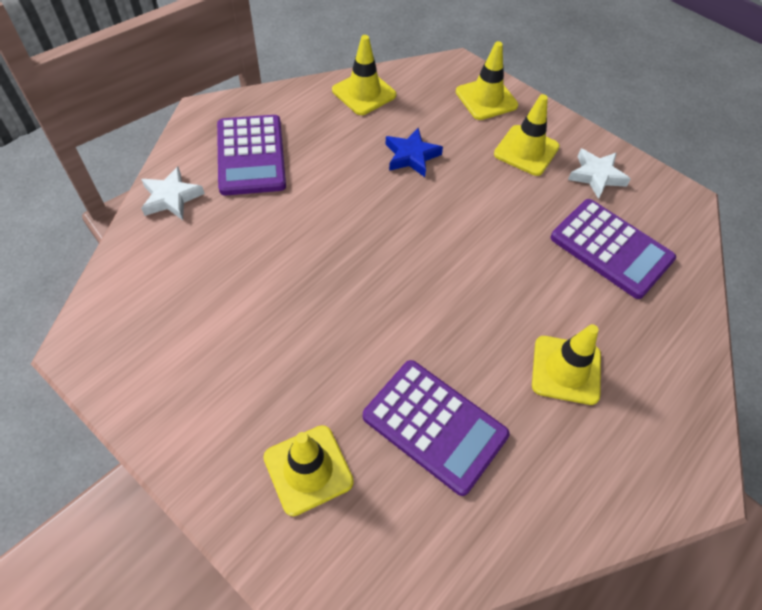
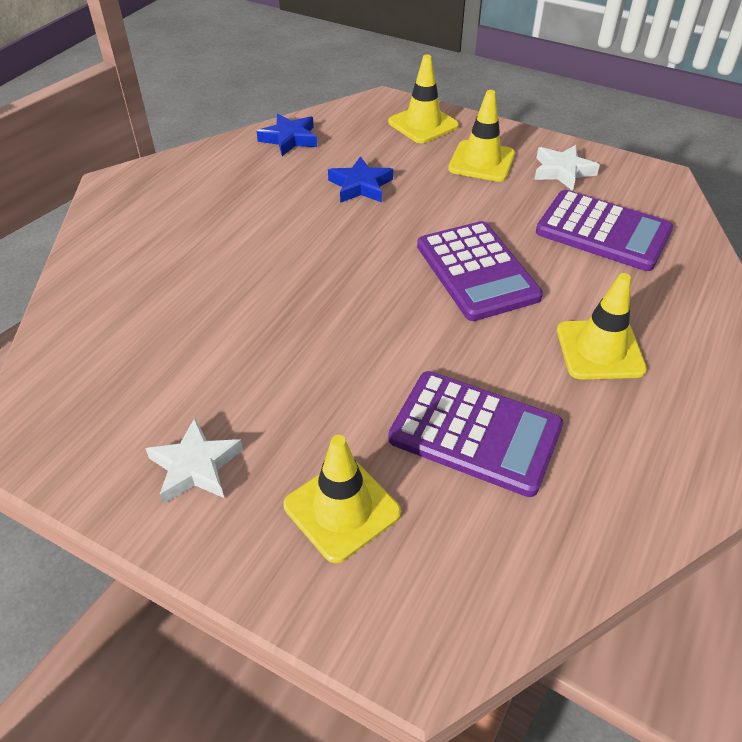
camera: 10 degrees left, 10 degrees down
white star [141,166,205,220] -> white star moved to [145,418,243,504]
purple calculator [217,115,286,196] -> purple calculator moved to [417,221,543,321]
yellow traffic cone [332,35,396,115] -> blue star [257,114,317,156]

